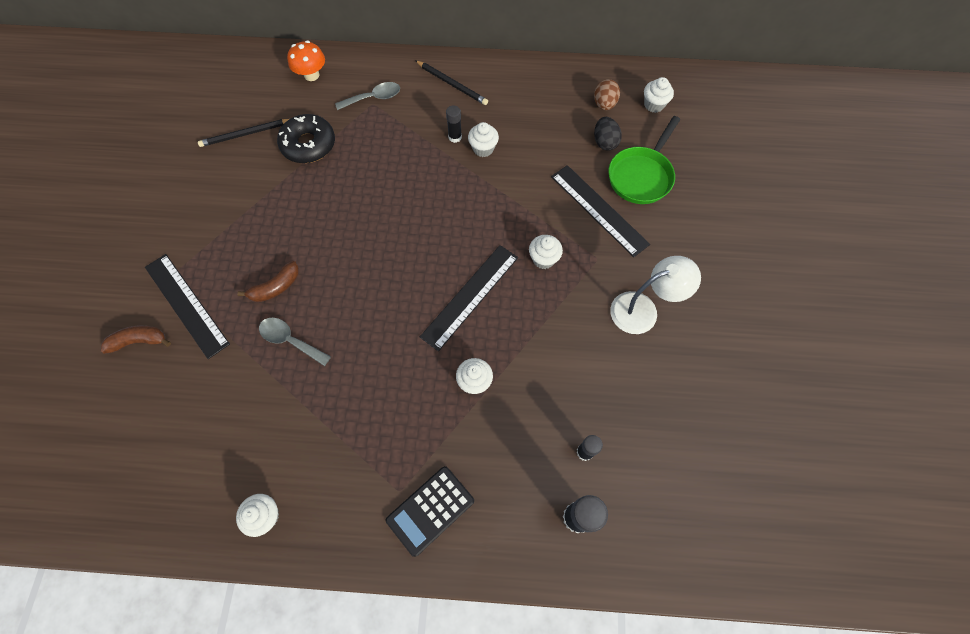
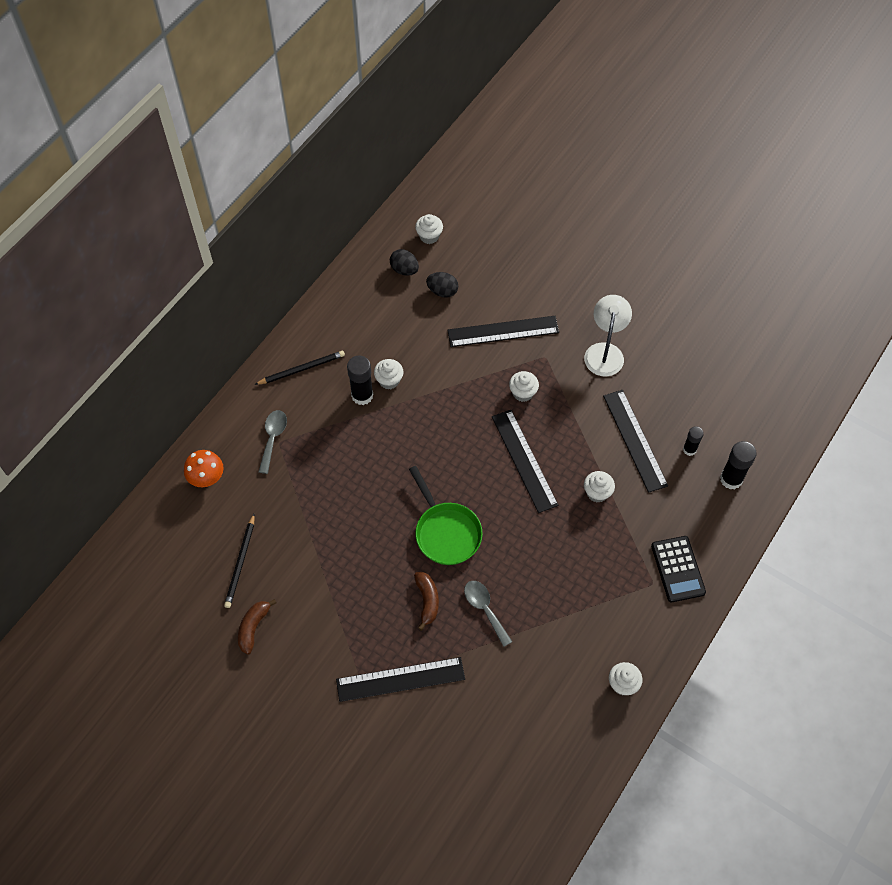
camera: 60 degrees left, 5 degrees down
brown banana [101,325,171,354] -> brown banana moved to [238,599,277,655]
grey spoon [259,318,331,366] -> grey spoon turned 90 degrees clockwise [464,581,512,647]
black donut [277,114,335,163] -> none
black glue stick [446,106,462,143] -> black glue stick [347,356,373,405], size x1.63
brown egg [594,79,620,110] -> black egg [390,249,419,276]
green pan [608,116,680,204] -> green pan moved to [409,466,483,565]
none -> black ruler [603,390,668,493]

